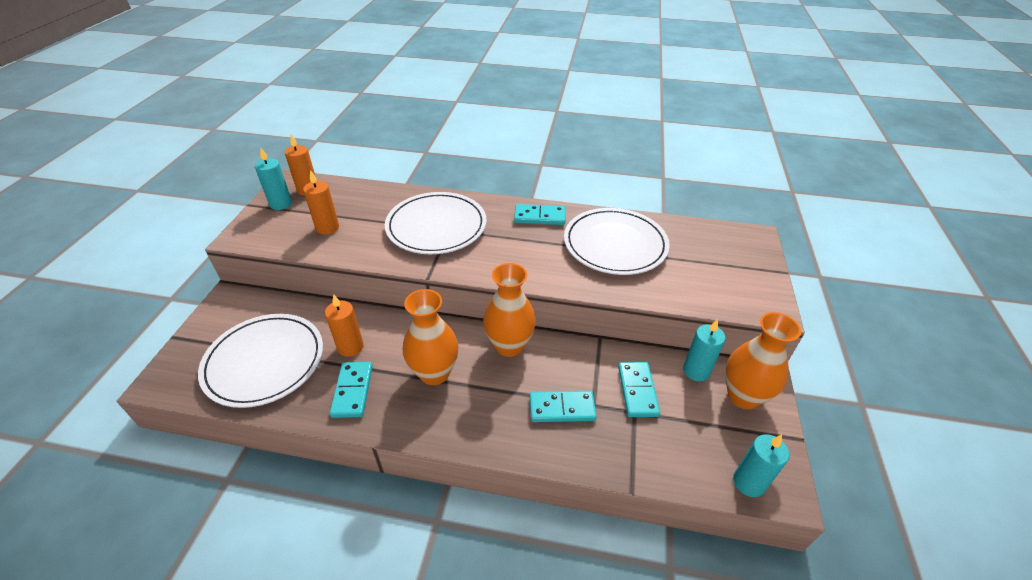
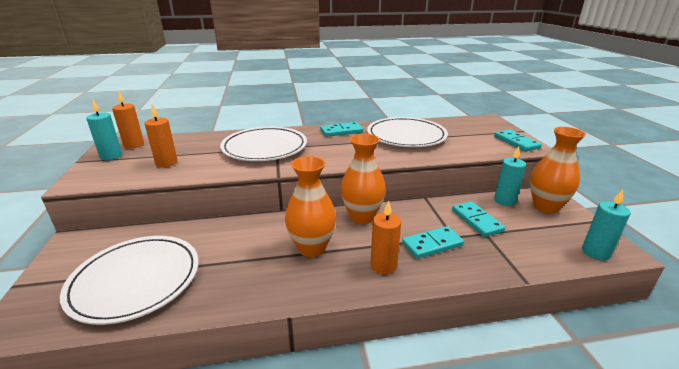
camera: 20 degrees left, 15 degrees down
orange candle [325,294,363,357] -> orange candle moved to [371,200,401,274]
turquoise domino [330,362,373,418] -> turquoise domino moved to [494,130,542,152]

